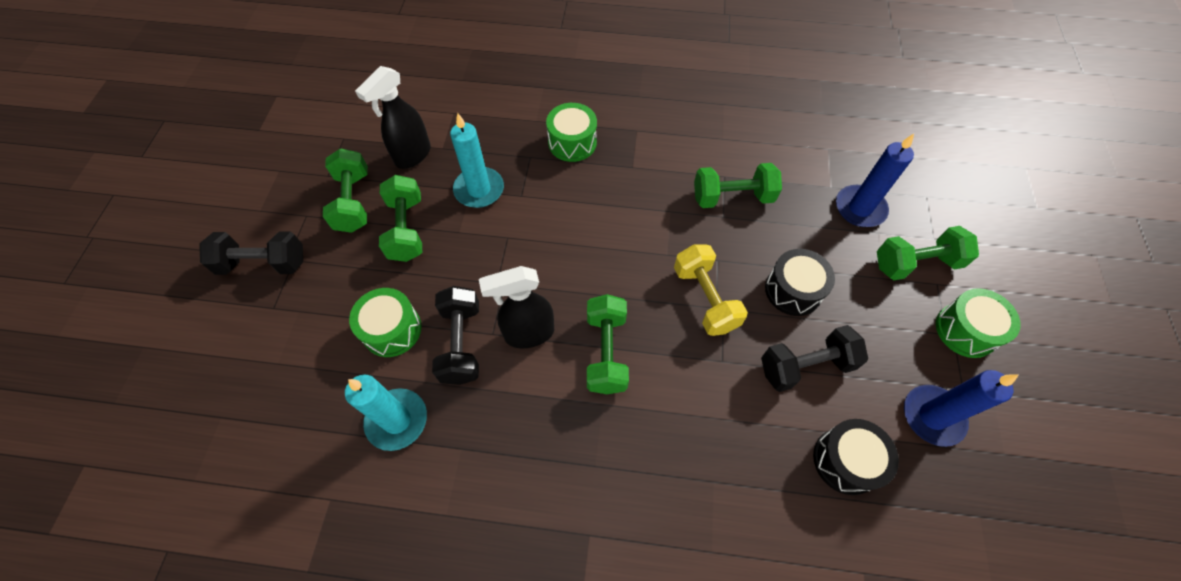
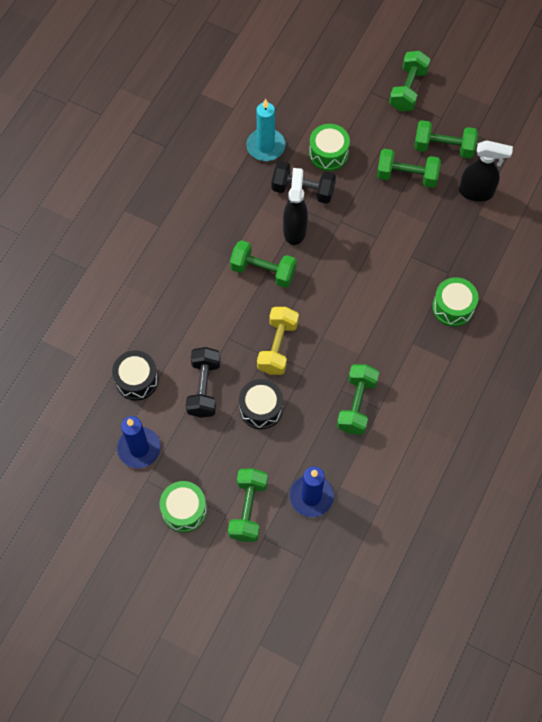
camera: 110 degrees right, 5 degrees up
black dumbbell [199,232,303,275] -> green dumbbell [389,51,431,111]
black spray bottle [355,66,431,169] -> black spray bottle turned 135 degrees clockwise [459,140,513,202]
turquoise candle [450,113,504,208] -> none
yellow dumbbell [674,244,748,336] -> yellow dumbbell turned 75 degrees counterclockwise [257,307,299,375]

